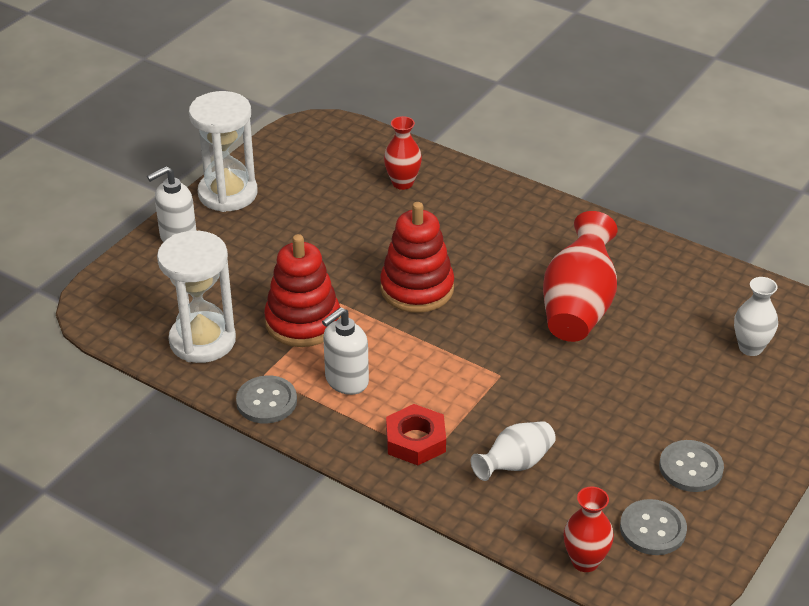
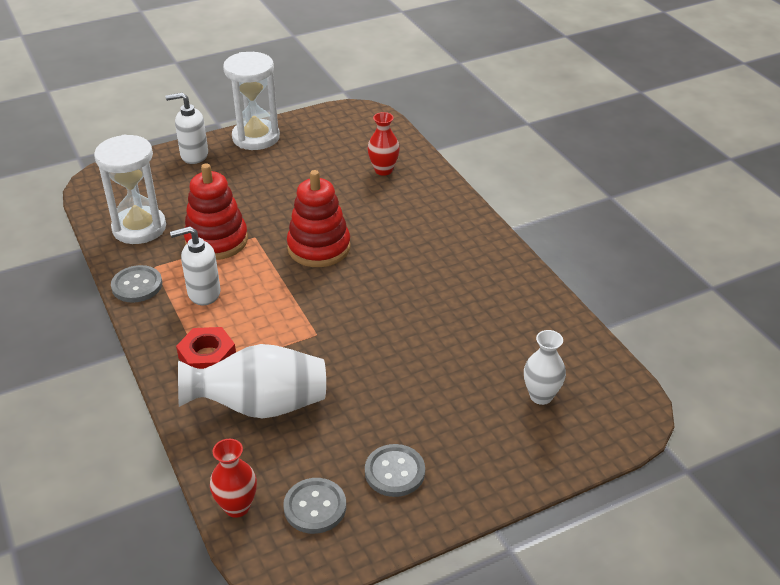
camera: 30 degrees right, 0 degrees up
white vase [471,421,556,481] -> white vase [178,344,326,419], size x1.75
red vase [543,211,618,342] -> none

